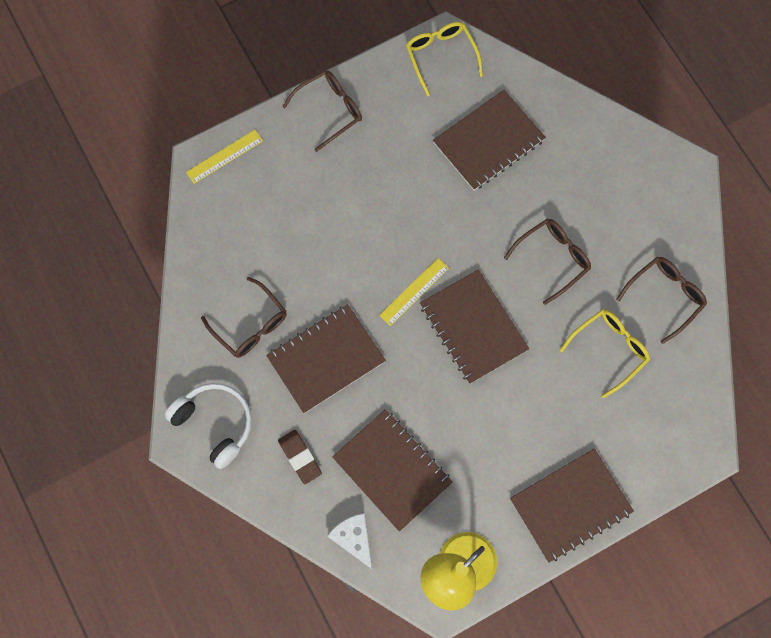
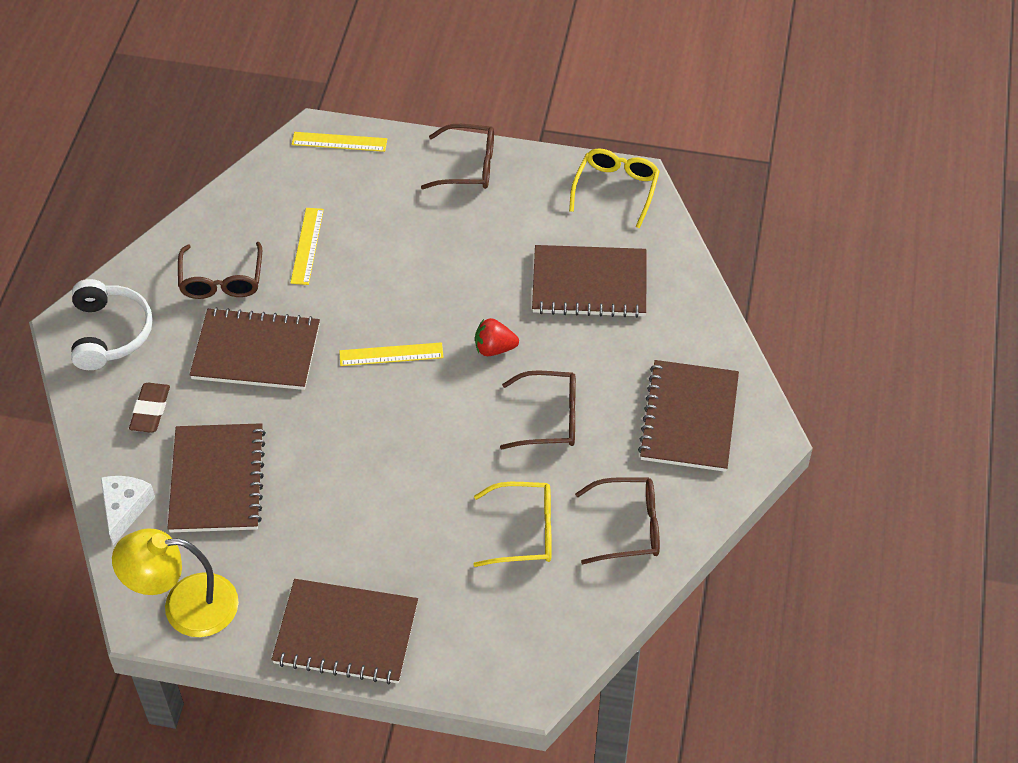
camera: 40 degrees right, 20 degrees down
brown notebook [420,269,529,384] -> brown notebook moved to [638,360,739,472]
none -> yellow ruler [290,208,324,285]
none -> red strawberry [475,318,519,356]

